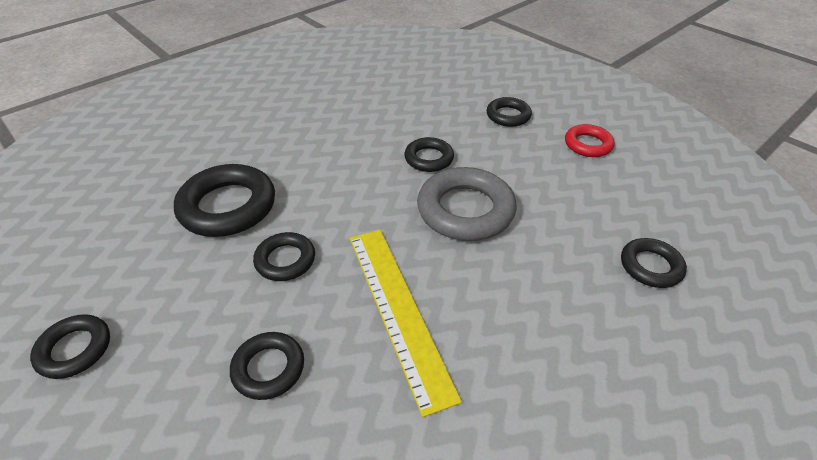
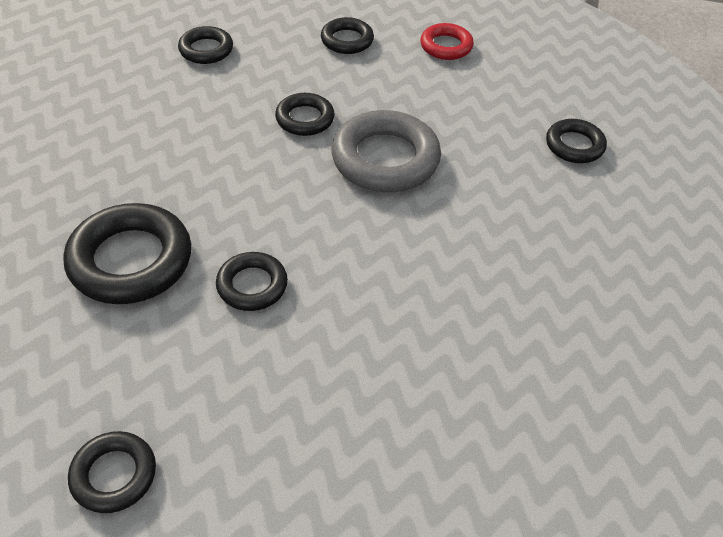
camera: 35 degrees left, 5 degrees up
black ring [230,332,304,400] -> black ring moved to [178,26,233,64]
yellow ruler [350,230,462,417] -> none

